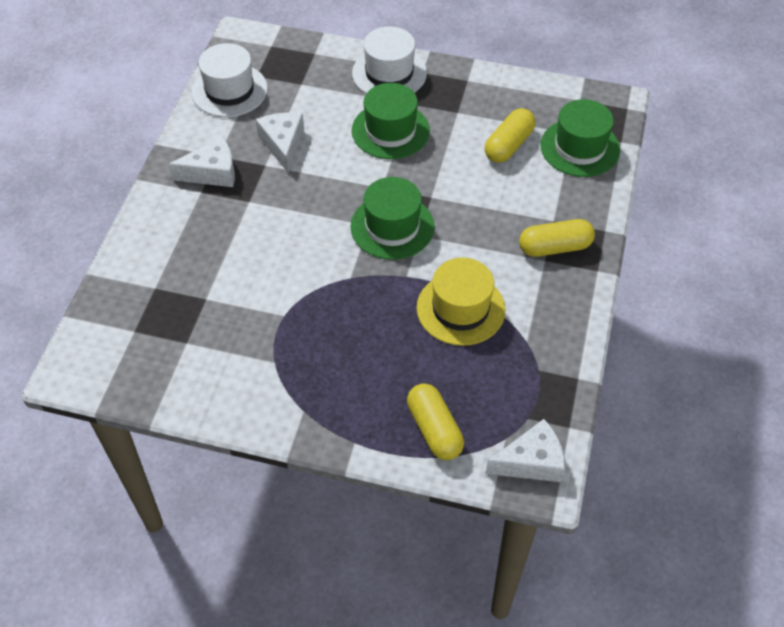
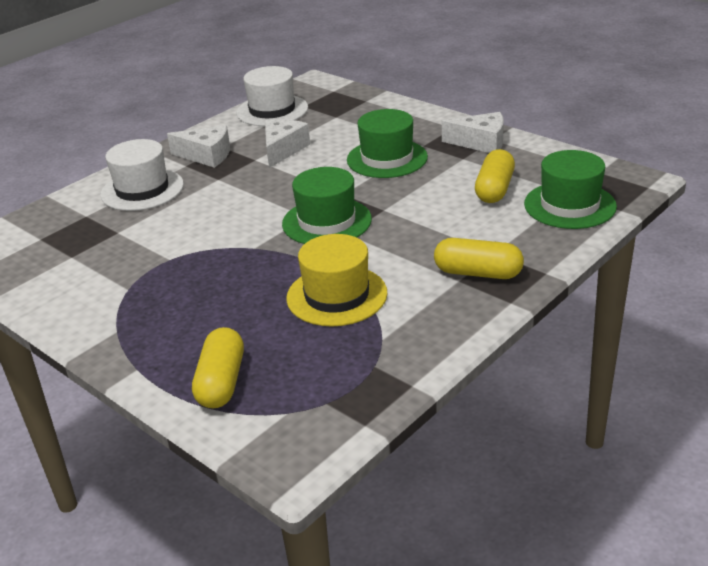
camera: 30 degrees right, 20 degrees down
white hat [352,26,427,94] -> white hat moved to [100,139,184,211]
yellow capsule [485,108,536,163] -> yellow capsule turned 45 degrees counterclockwise [475,149,515,203]
white cheese [486,419,565,482] -> white cheese moved to [442,112,504,153]

